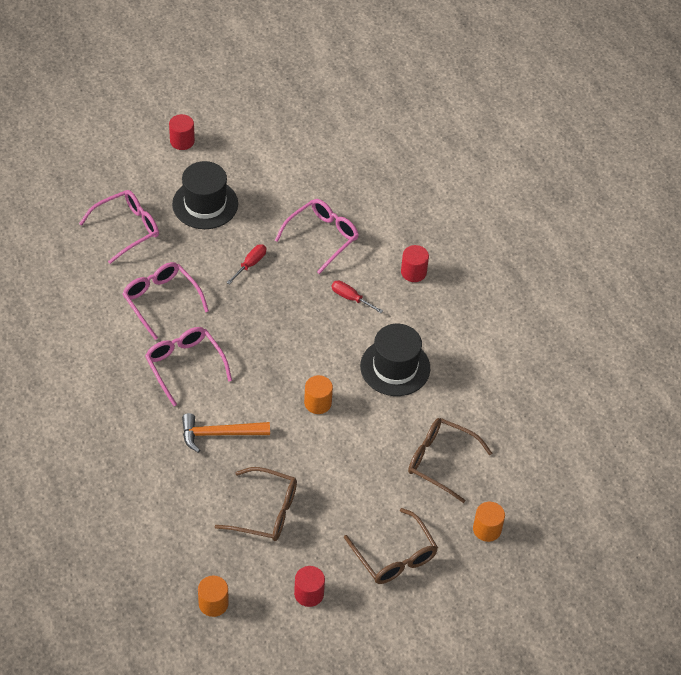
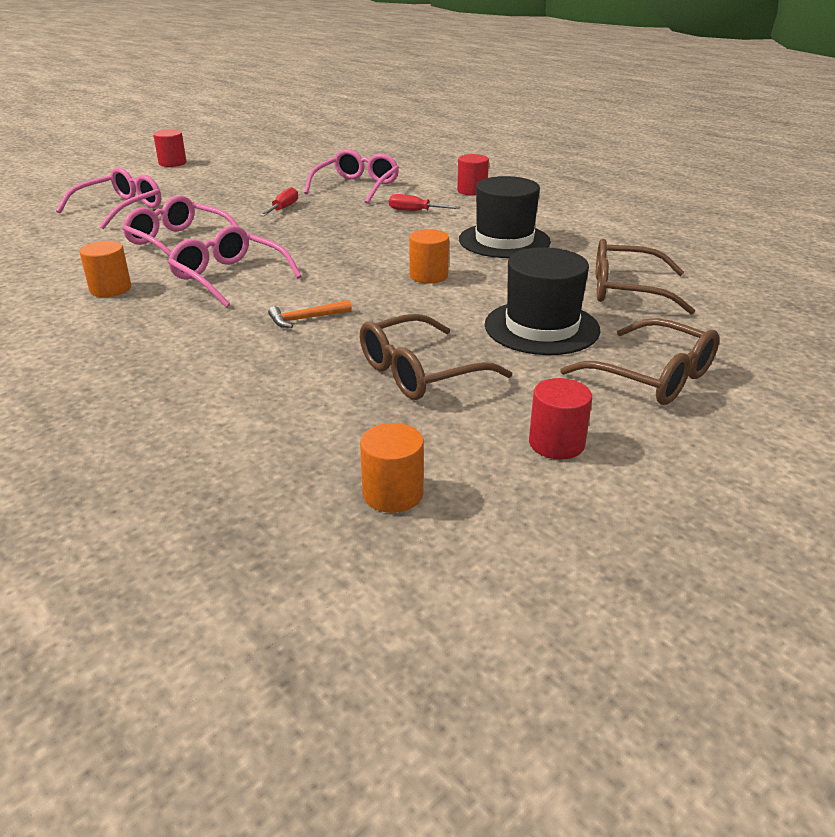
camera: 15 degrees left, 20 degrees down
black hat [172,161,238,229] -> black hat moved to [485,247,600,355]
orange hammer [182,413,270,453] -> orange hammer [268,300,352,328], size x0.60
brown glasses [214,467,297,541] -> brown glasses turned 150 degrees clockwise [360,314,512,400]
orange cylinder [473,502,505,542] -> orange cylinder moved to [80,241,131,297]

